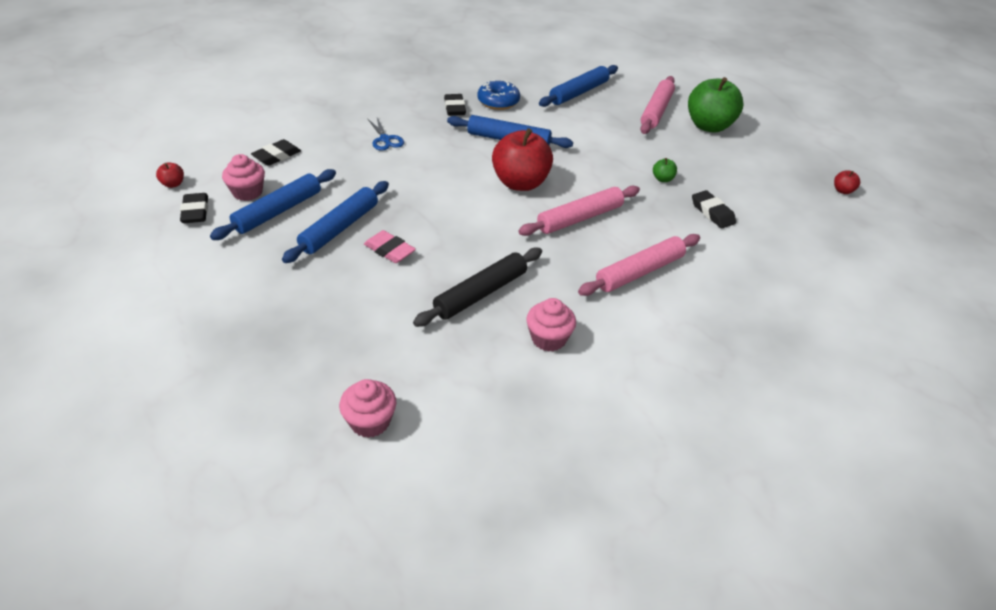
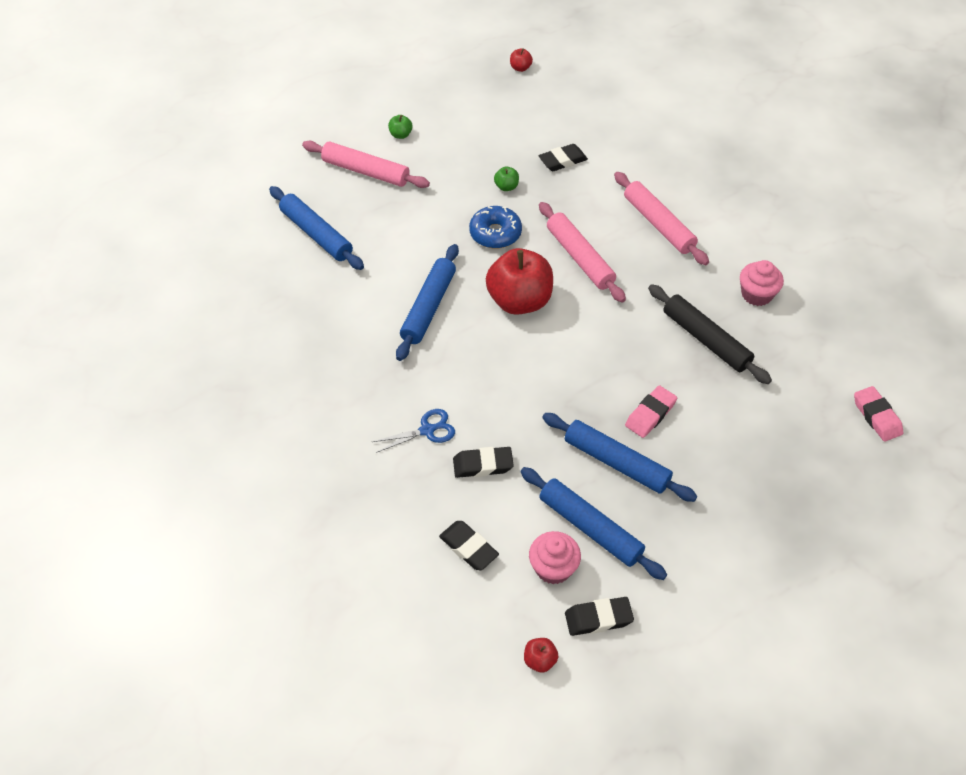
camera: 85 degrees left, 10 degrees up
pink cupcake [339,379,396,438] -> pink eraser [854,386,903,442]
black eraser [444,94,466,116] -> black eraser moved to [453,447,514,478]
blue donut [477,80,520,110] -> blue donut moved to [469,206,522,249]
green apple [688,77,743,132] -> green apple [388,115,412,139], size x0.41

